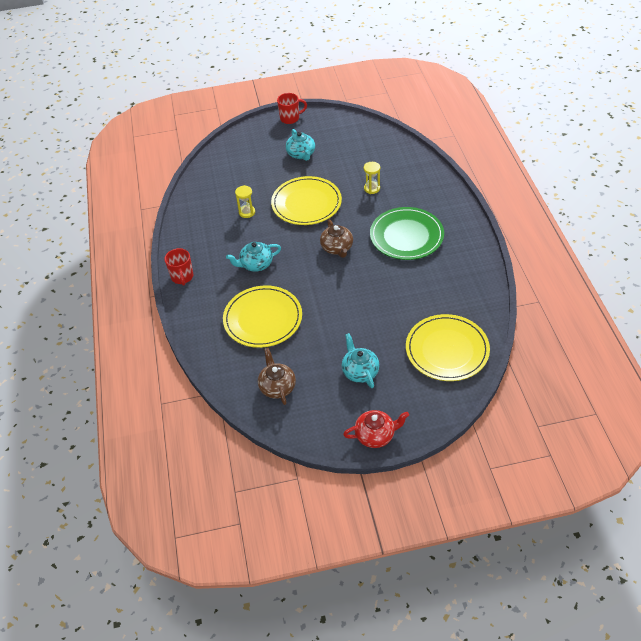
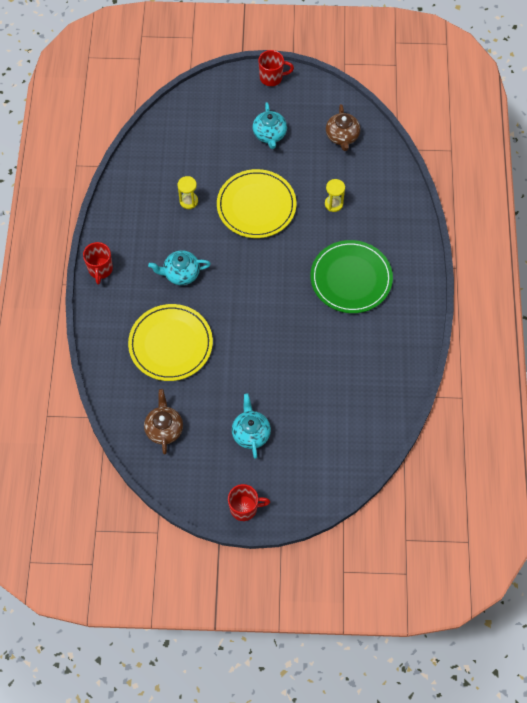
camera: 10 degrees right, 15 degrees up
brown teapot [320,219,353,258] -> brown teapot moved to [326,104,360,151]
red teapot [343,410,409,448] -> red mug [228,484,270,521]
yellow plate [406,314,490,381] -> none

